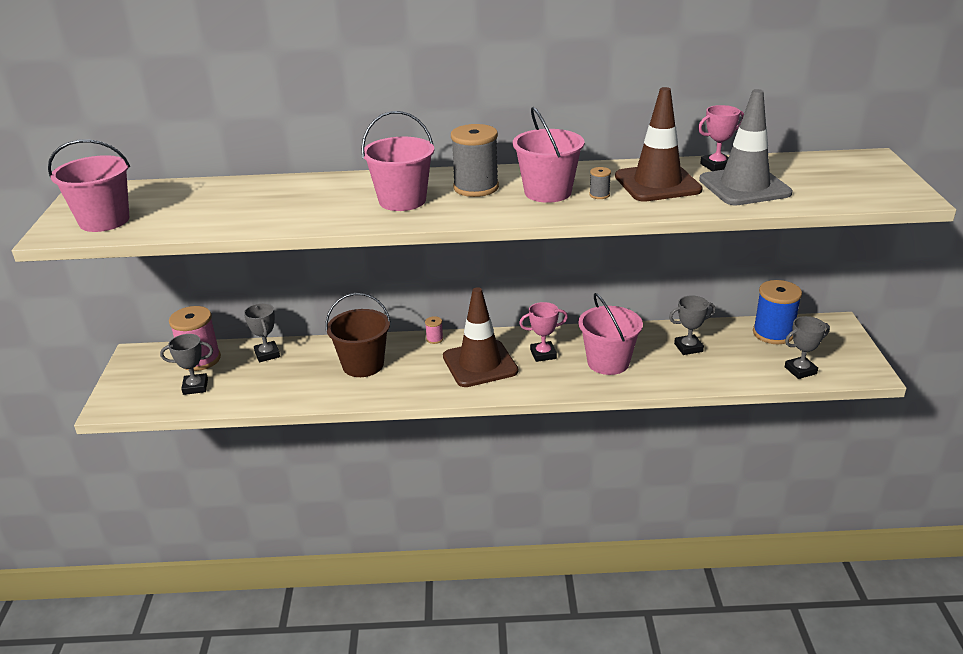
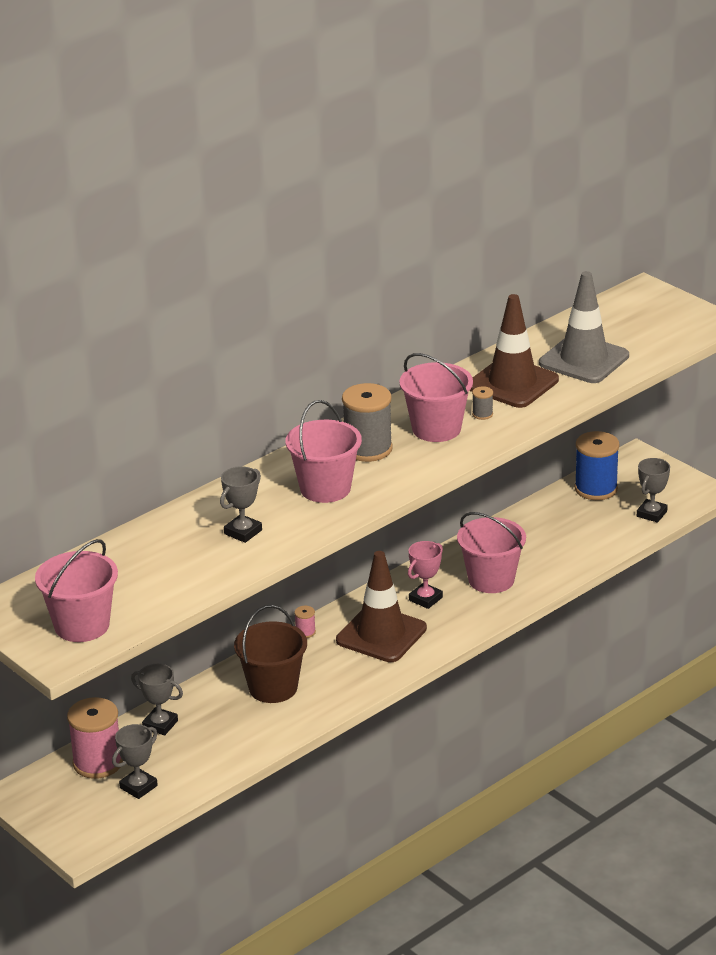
camera: 40 degrees left, 0 degrees up
grey trophy [669,295,716,355] -> grey trophy moved to [220,466,262,543]
pink trophy [698,105,744,171] -> none

